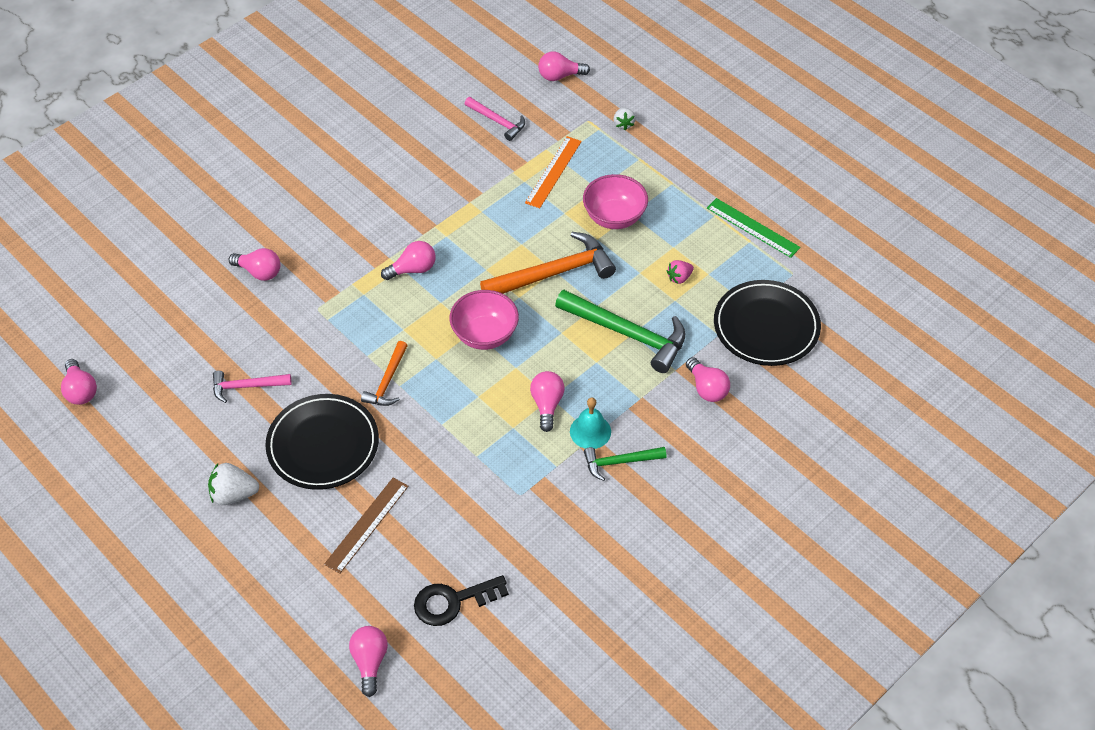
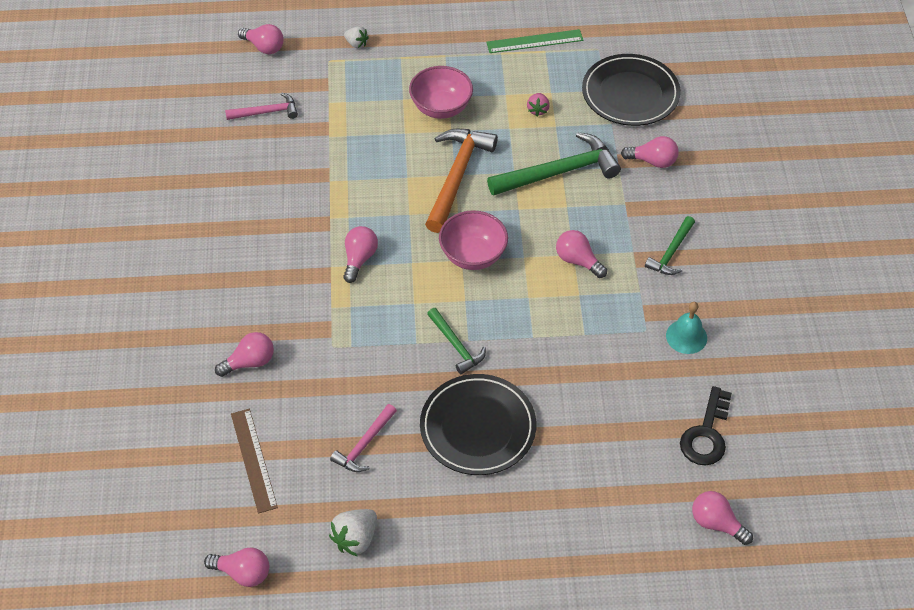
camera: 50 degrees left, 0 degrees up
white strawberry [208,463,259,505] -> white strawberry moved to [329,509,377,557]
brown ruler [324,478,409,574] -> brown ruler moved to [231,409,278,514]
orange hammer [361,341,408,406] -> green hammer [427,308,486,374]
orange ruler [525,136,582,208] -> none
pink light bulb [538,51,590,81] -> pink light bulb turned 90 degrees counterclockwise [238,24,284,54]
turquoise bell [570,397,611,449] -> turquoise bell moved to [666,302,707,354]

